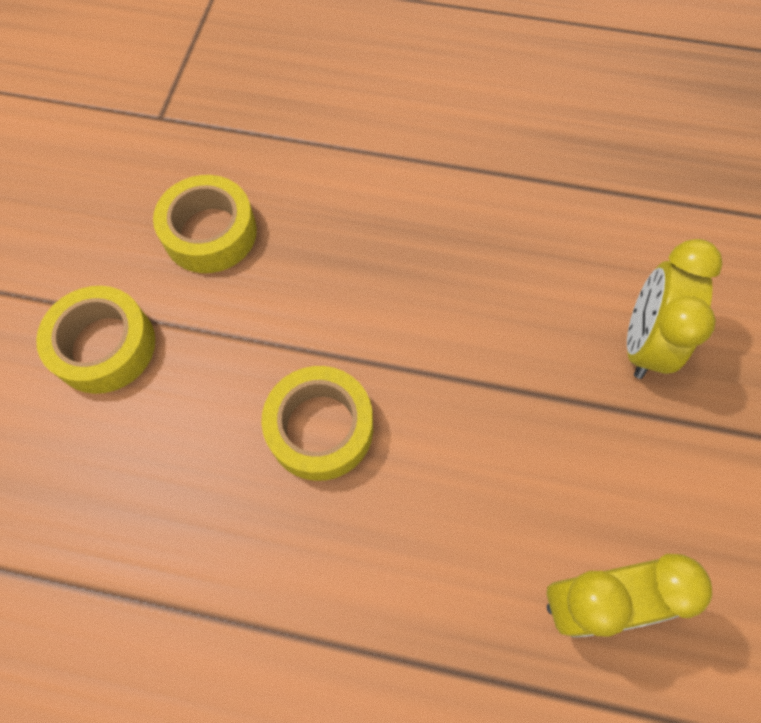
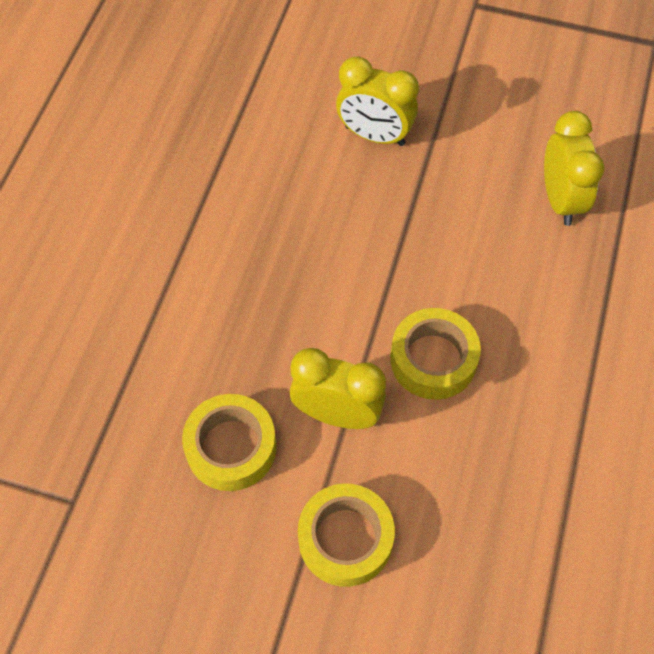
camera: 85 degrees left, 5 degrees down
none -> yellow clock [290,348,386,429]

